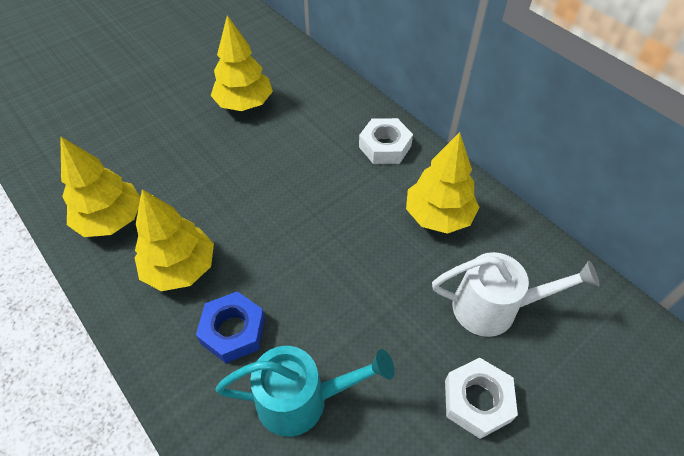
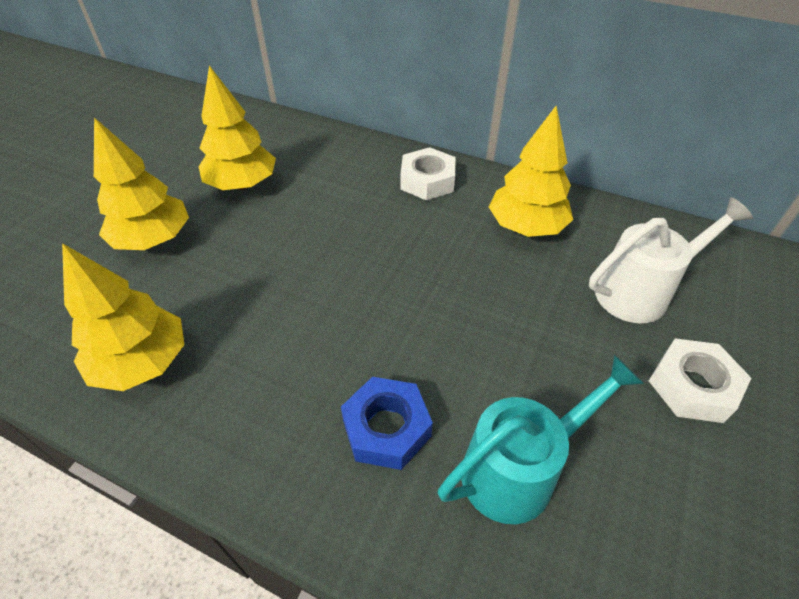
camera: 25 degrees left, 5 degrees down
yellow tree [135,189,214,291] -> yellow tree moved to [94,118,189,250]

